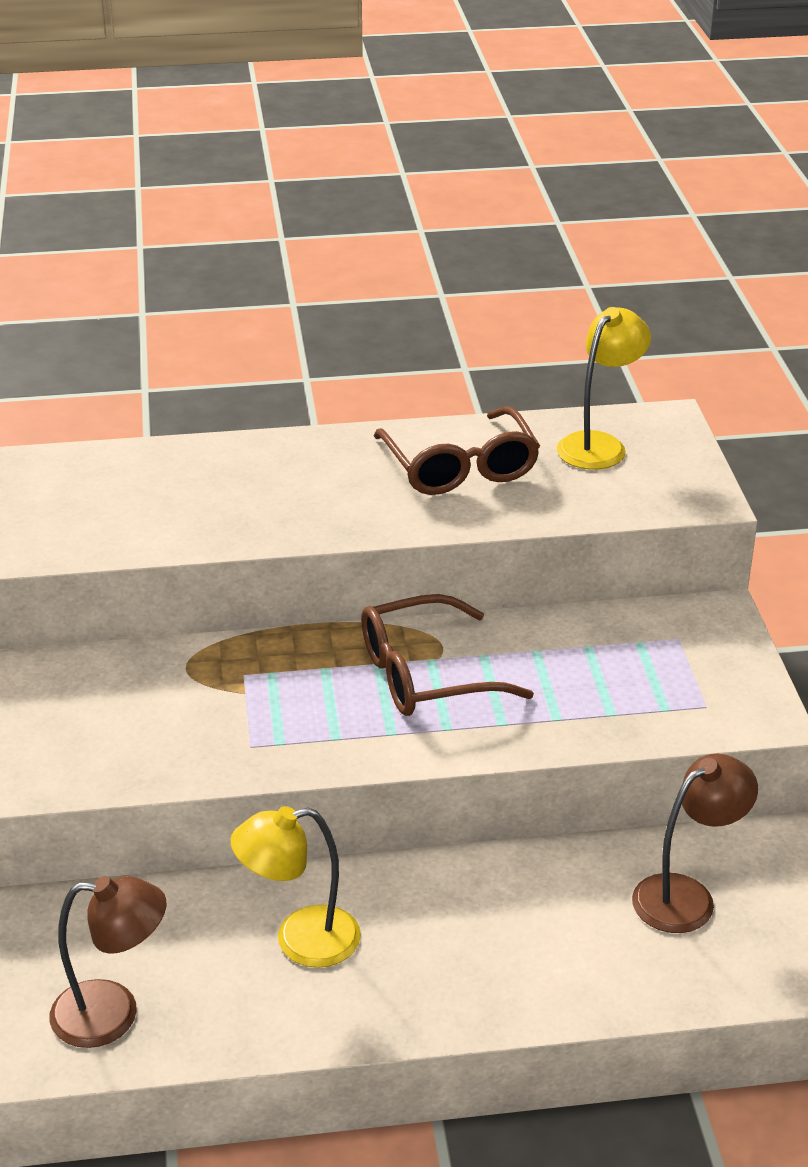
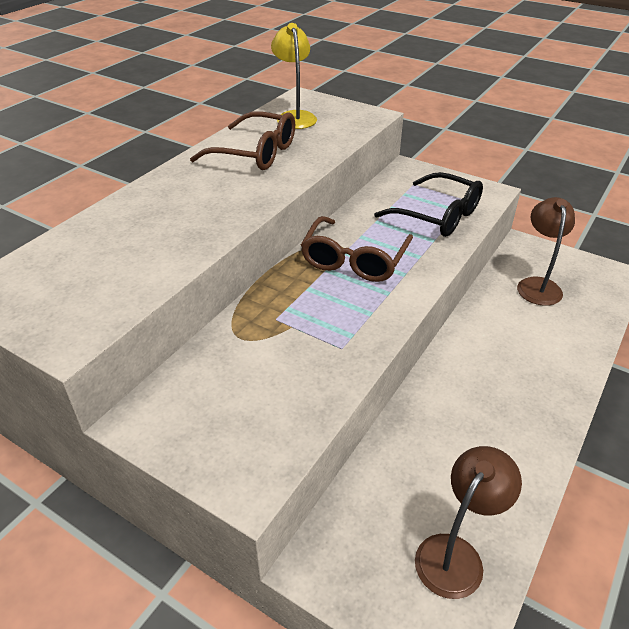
camera: 50 degrees left, 5 degrees up
yellow lamp [230,806,361,968] -> none
none -> black glasses [374,172,483,237]

